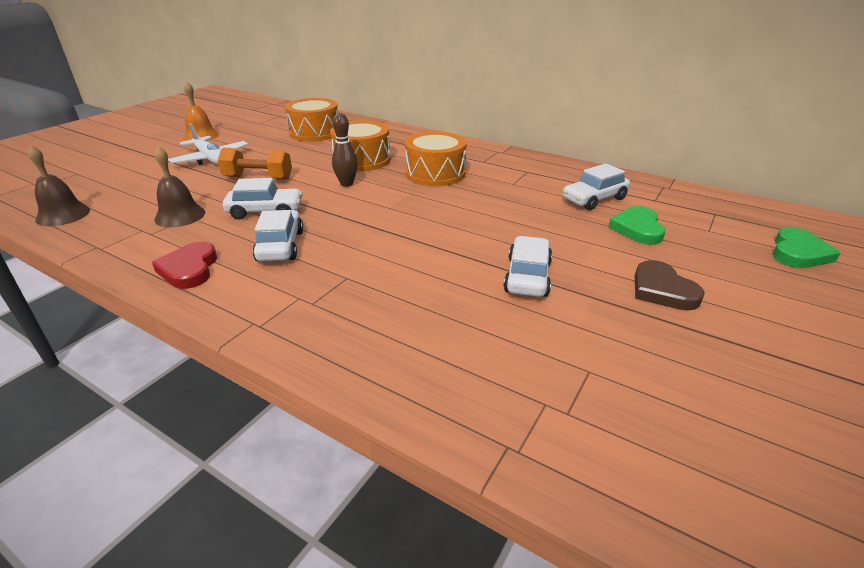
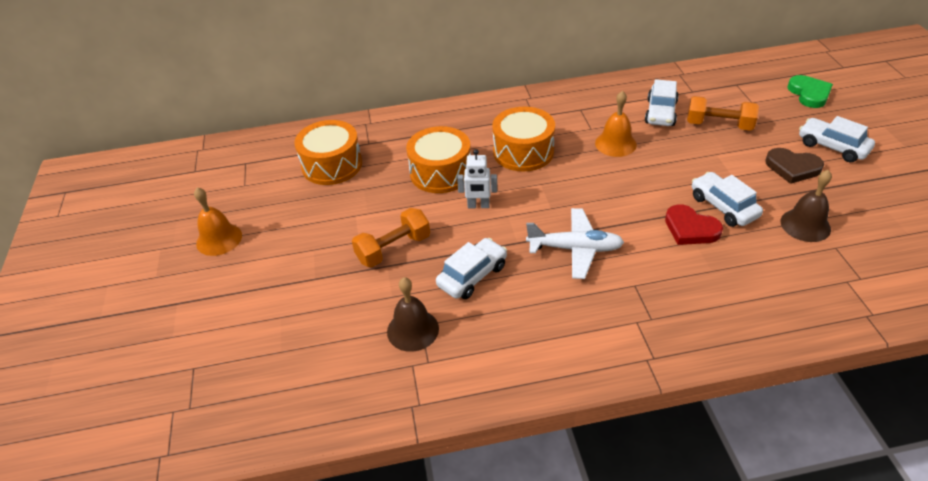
camera: 40 degrees left, 10 degrees up
brown bell [27,145,90,226] -> brown bell moved to [780,170,832,242]
red heart [152,242,217,289] -> red heart moved to [665,204,723,245]
white plane [168,123,248,165] -> white plane moved to [526,208,624,279]
white car [253,210,303,262] -> white car moved to [799,116,875,162]
brown bowling pin [332,113,358,187] -> white robot [457,149,497,208]
green heart [608,206,665,245] -> orange dumbbell [687,96,759,131]
none -> orange bell [595,91,637,157]

